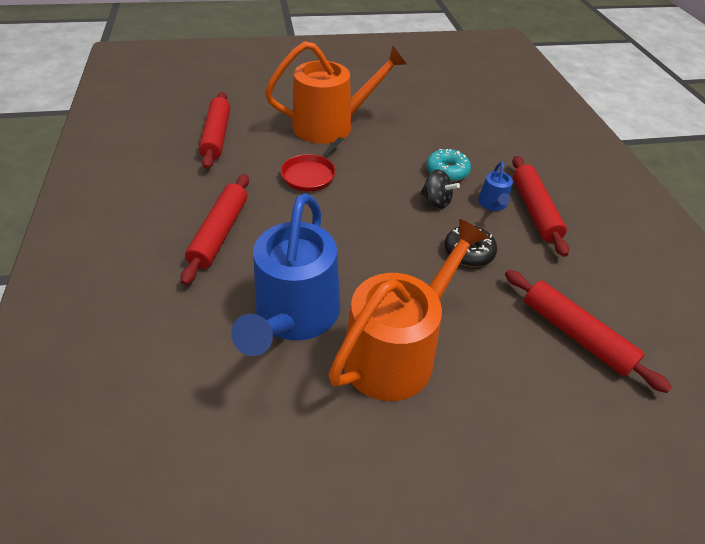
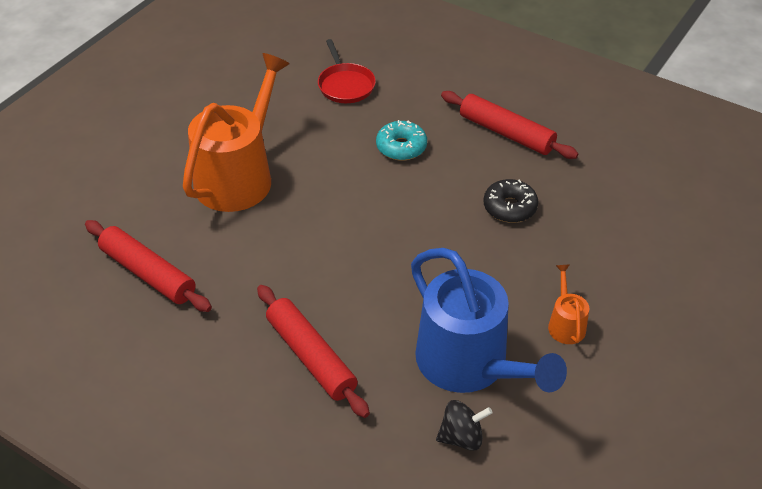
camera: 45 degrees left, 0 degrees up
red pan [281,137,343,192] -> red pan moved to [318,39,376,103]
orange watering can [328,219,489,401] -> orange watering can [548,264,589,344], size x0.43
black spinning top [420,169,460,209] -> black spinning top moved to [436,400,493,451]
blue watering can [478,161,513,211] -> none
red rolling pin [505,270,672,393] -> none

